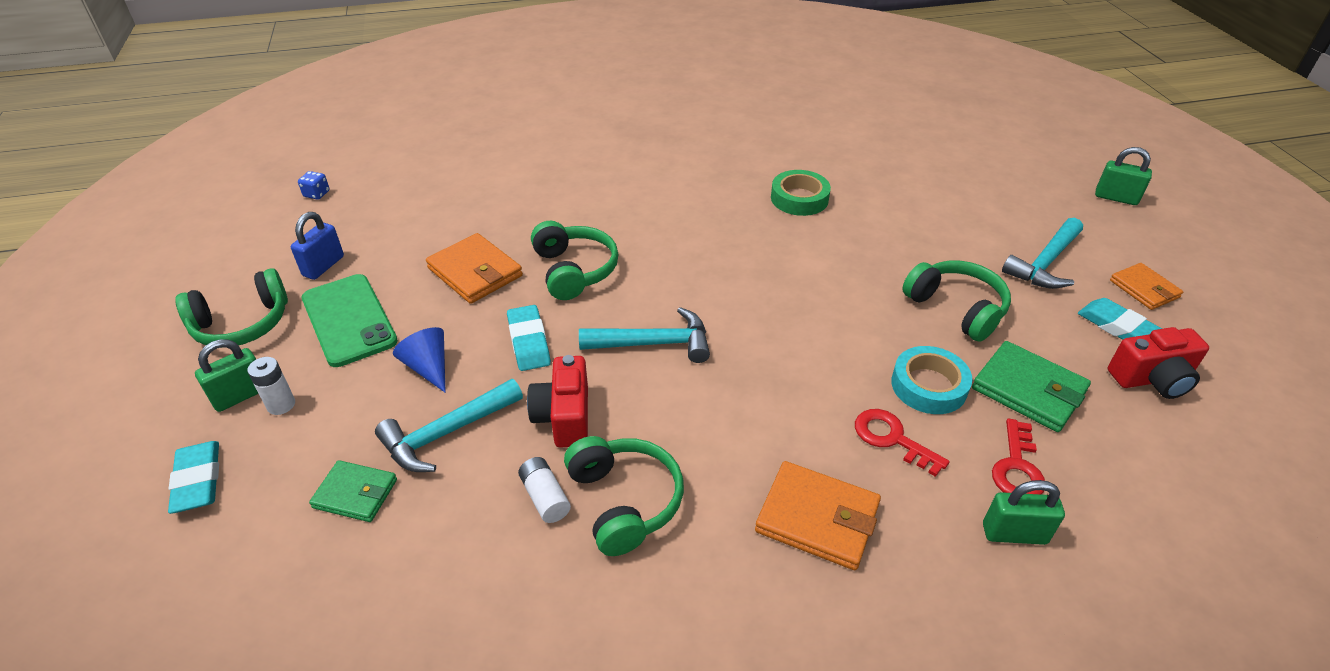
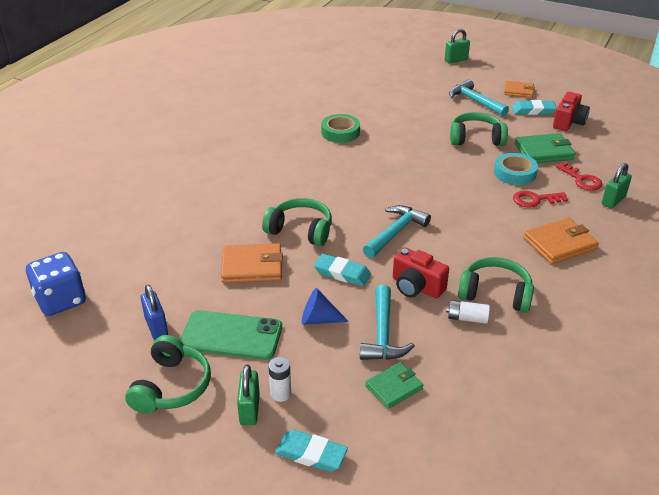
camera: 50 degrees left, 5 degrees down
blue dice [298,171,329,200] -> blue dice [26,252,86,316], size x2.37
turquoise hammer [1002,218,1083,289] -> turquoise hammer turned 150 degrees clockwise [449,79,509,117]

